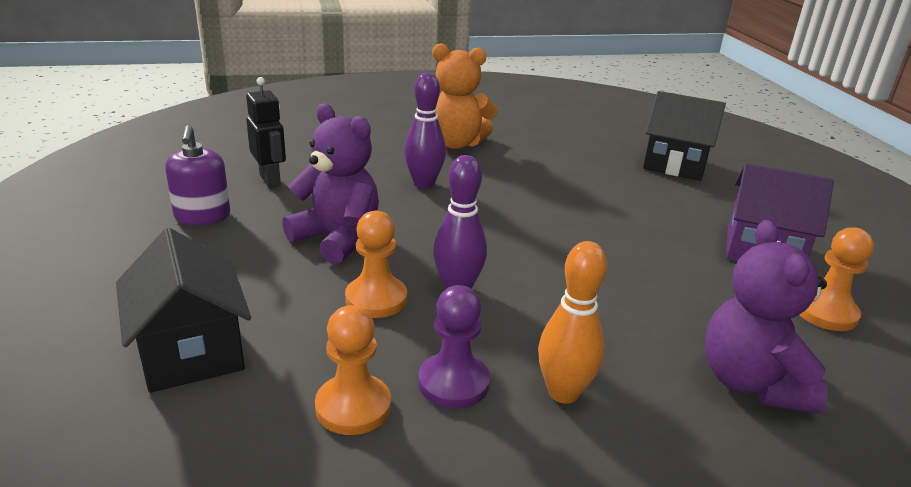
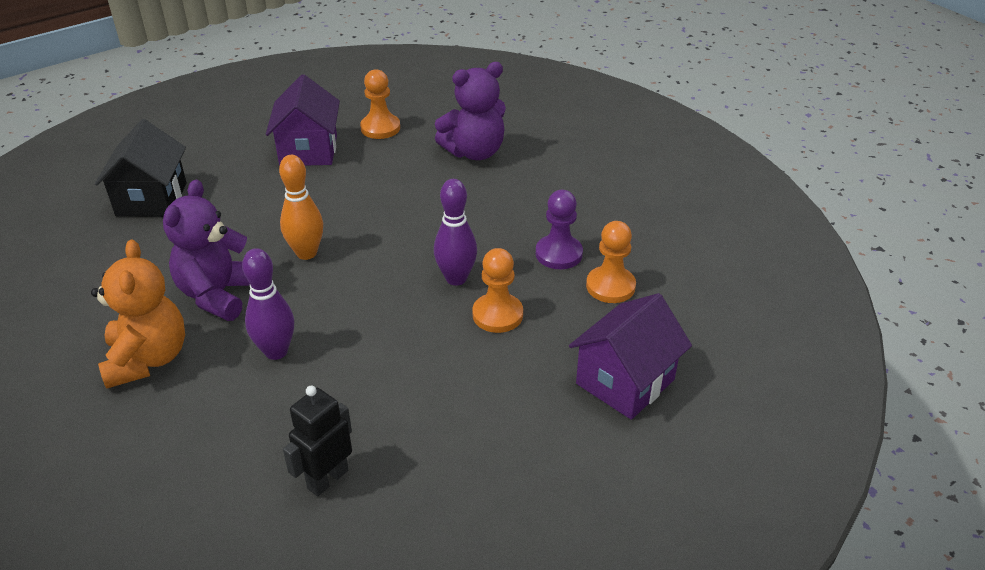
camera: 110 degrees left, 10 degrees up
black house [116,228,251,393] -> purple house [569,293,692,420]
purple soap dispenser [165,125,230,225] -> none
purple teddy bear [282,103,379,264] -> purple teddy bear moved to [163,180,250,321]
orange bowling pin [538,241,607,404] -> orange bowling pin moved to [279,155,323,260]

